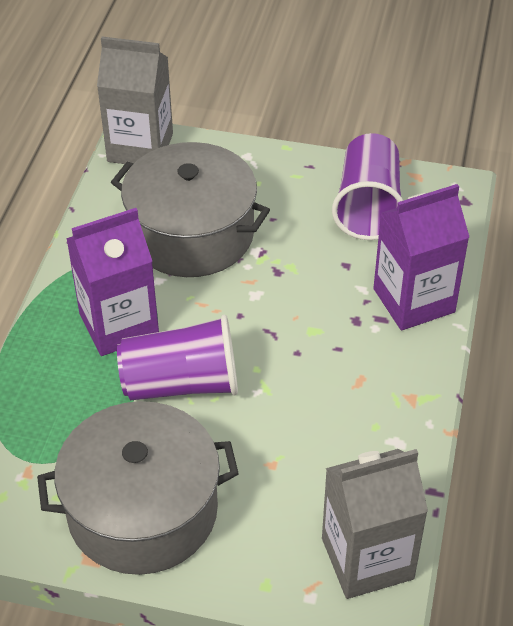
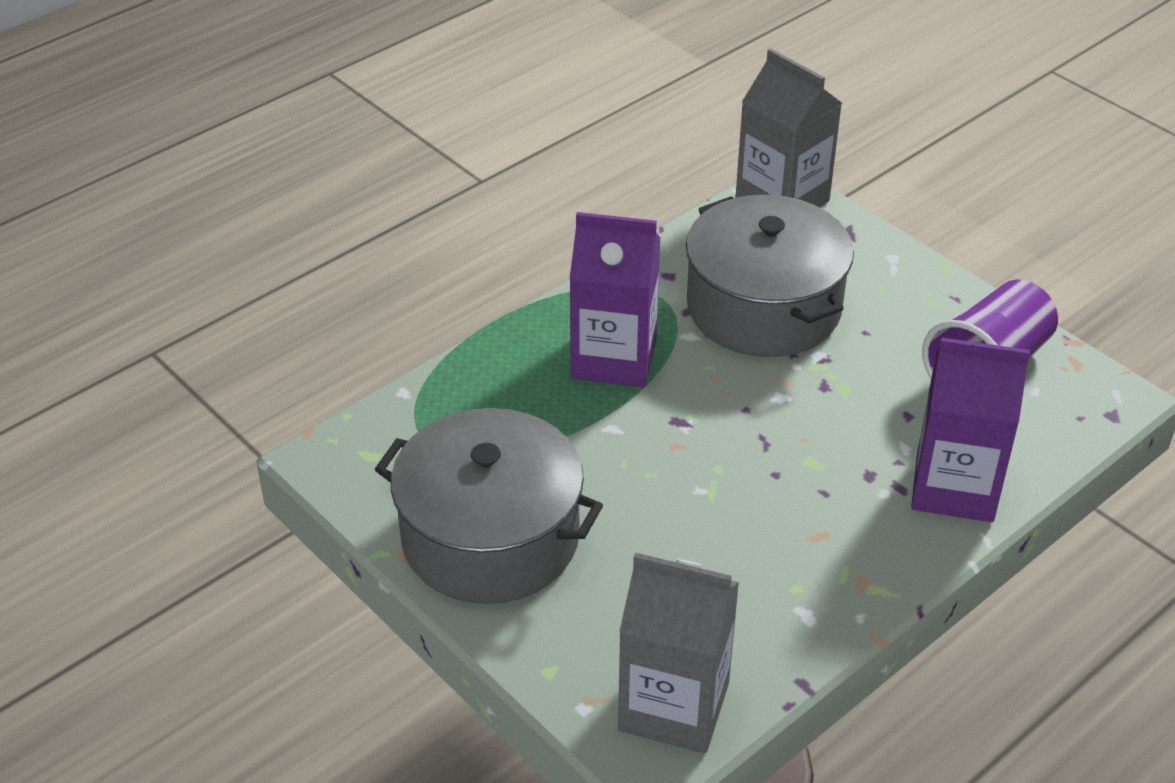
camera: 35 degrees right, 5 degrees down
purple cup [117,315,238,400] -> none

